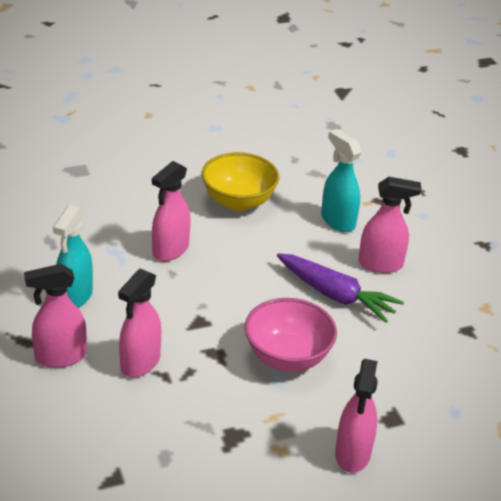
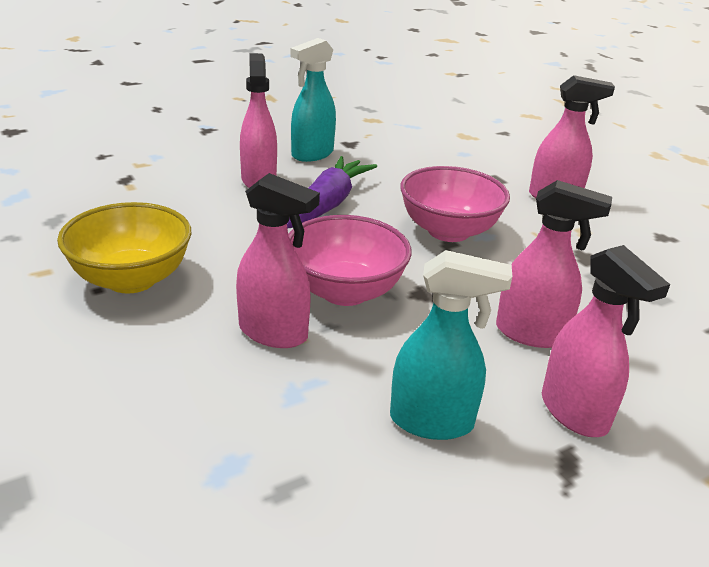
camera: 100 degrees left, 5 degrees down
turquoise spray bottle [321,129,361,232] -> turquoise spray bottle moved to [290,38,336,162]
none -> pink bowl [289,215,412,306]

